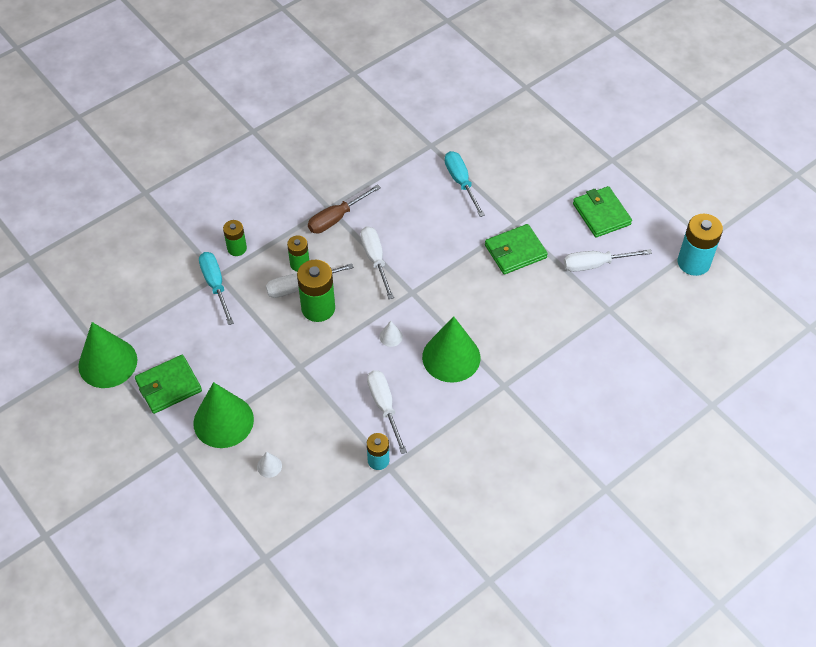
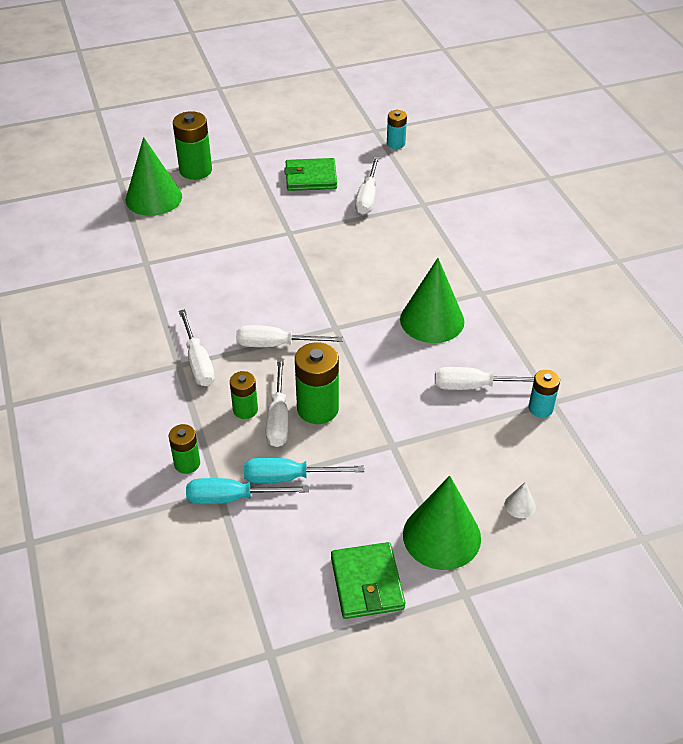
camera: 70 degrees left, 10 degrees down
green cone [78,322,137,388] -> green cone moved to [126,137,182,216]
brown screwdriver [308,184,381,234] -> white screwdriver [179,309,215,386]
white cone [379,321,403,347] -> none
turquoise screwdriver [445,151,485,217] -> turquoise screwdriver moved to [244,458,364,483]
green wallet [485,224,548,275] -> none
turquoise battery [678,214,723,276] -> turquoise battery [387,110,407,149], size x0.59
none -> green battery [173,111,212,180]

